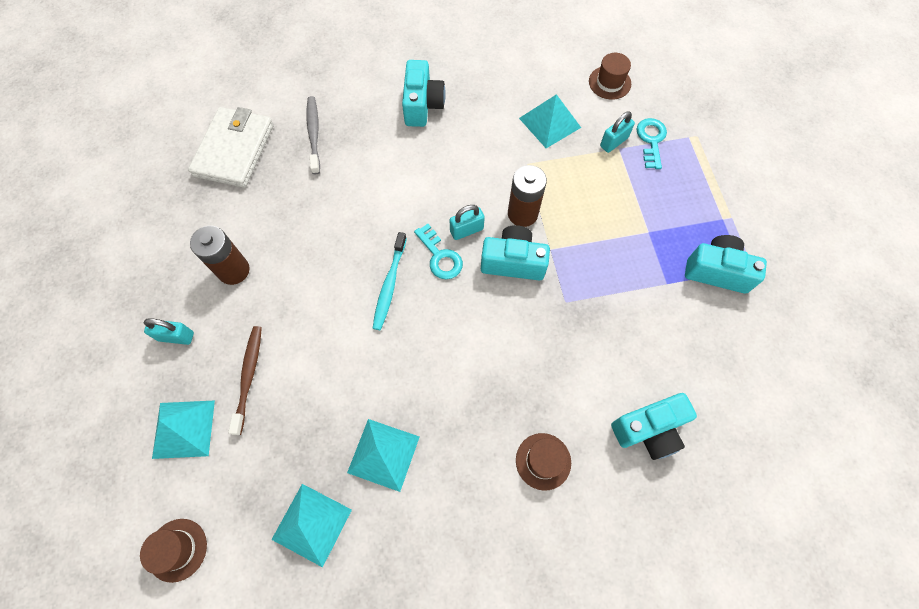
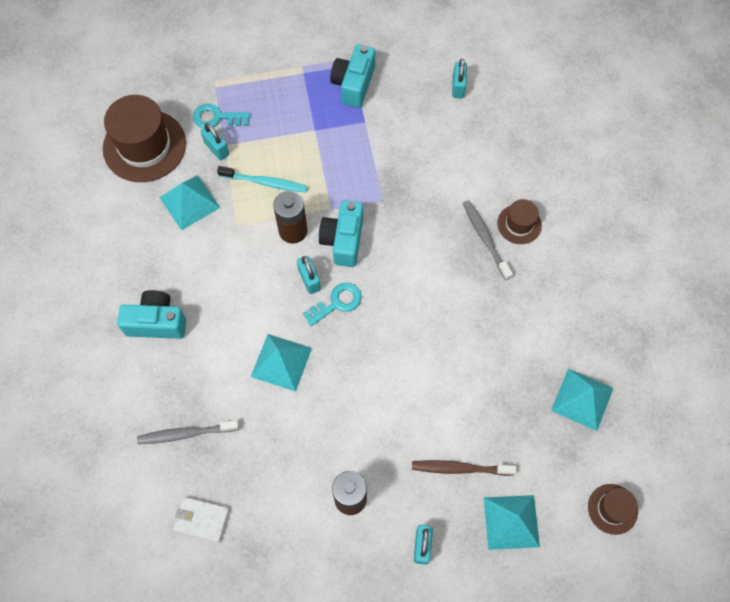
camera: 90 degrees left, 0 degrees up
white wallet [188,107,274,188] -> white wallet [173,497,229,543], size x0.54
turquoise pyramid [347,419,420,492] -> turquoise pyramid moved to [251,334,312,392]
turquoise toothbrush [373,232,407,330] -> turquoise toothbrush moved to [217,166,308,193]
brown hat [589,53,631,100] -> brown hat [103,95,186,182], size x1.95
turquoise camera [611,393,697,460] -> none
none -> turquoise padlock [452,59,467,98]
none -> grey toothbrush [463,200,513,280]

